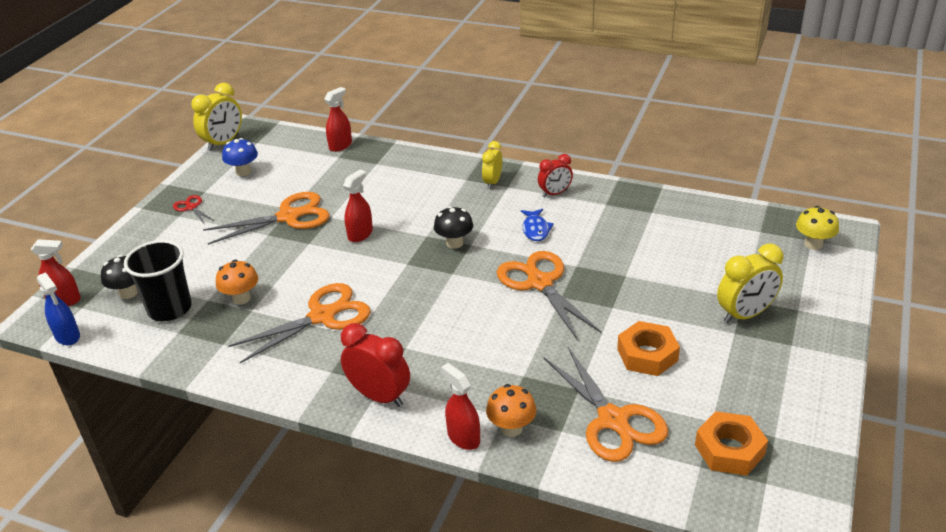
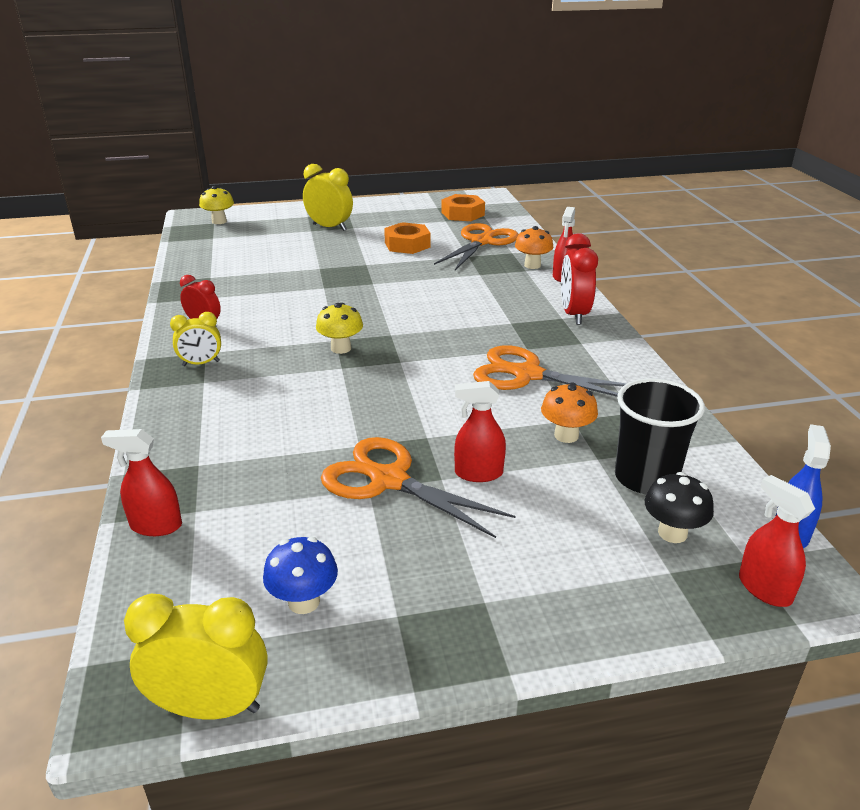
camera: 125 degrees left, 5 degrees down
red scissors [173,195,215,223] -> none
red spray bottle [343,169,373,242] -> red spray bottle moved to [454,381,506,482]
black mushroom [434,206,473,249] -> yellow mushroom [316,303,363,354]
orange scissors [497,251,601,339] -> none
blue fish [521,209,554,241] -> none

